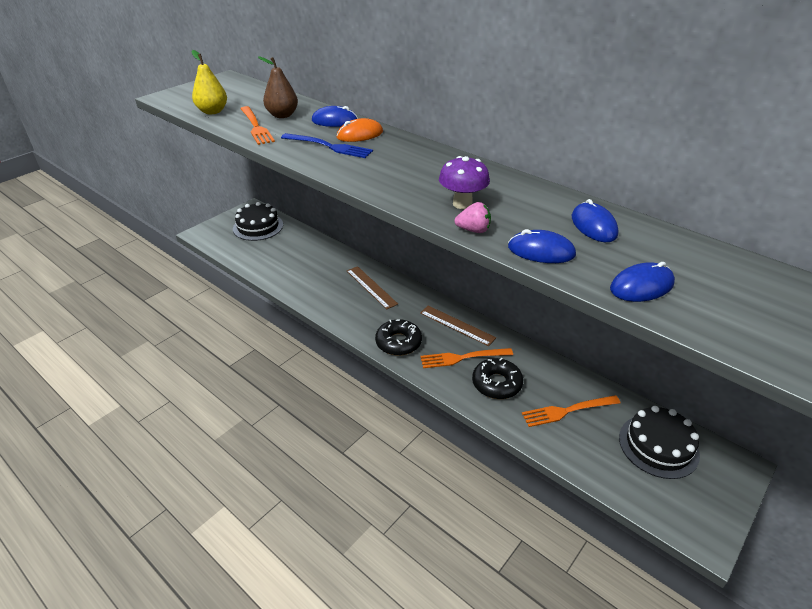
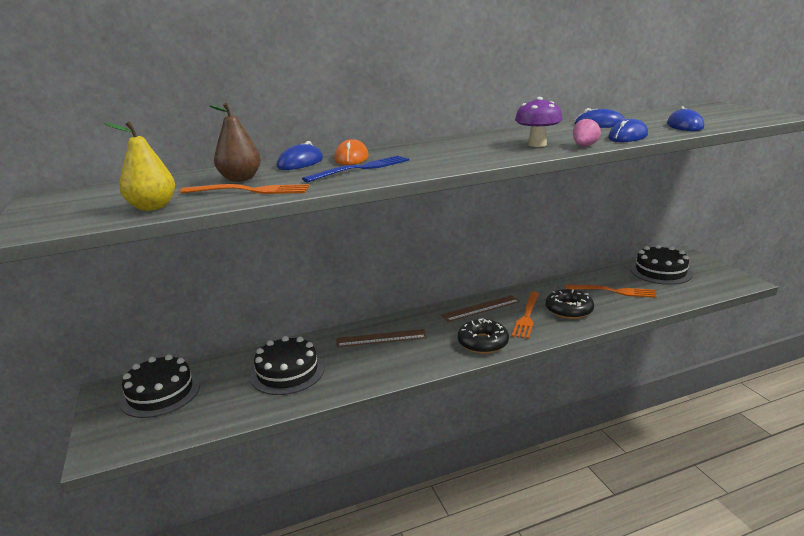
camera: 60 degrees left, 15 degrees down
orange fork [522,395,621,427] -> orange fork turned 90 degrees counterclockwise [566,285,656,298]
none -> black cake [250,336,324,395]

